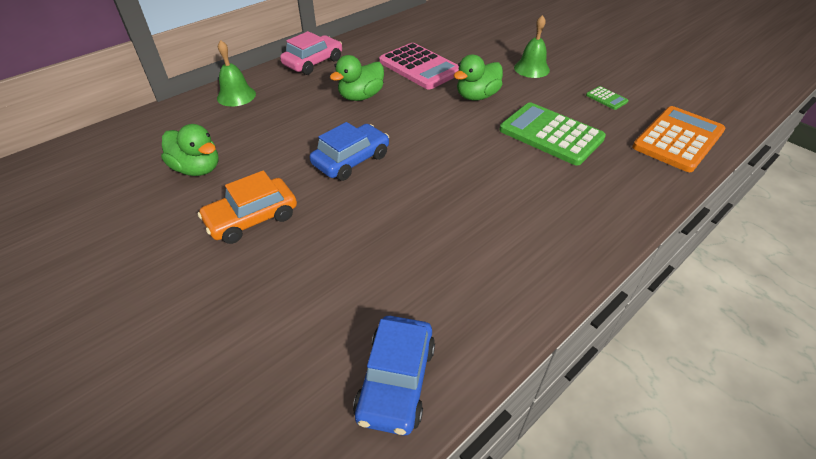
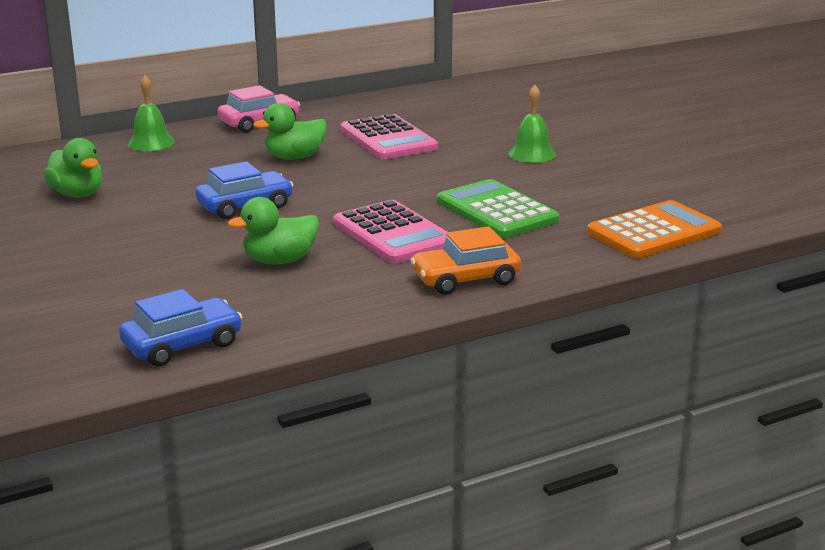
camera: 15 degrees right, 20 degrees down
orange car [198,170,297,244] -> orange car moved to [411,226,521,294]
blue car [353,316,435,435] -> blue car turned 150 degrees counterclockwise [119,289,242,366]
green duck [454,54,503,101] -> green duck moved to [228,197,319,264]
green calculator [586,86,629,110] -> none
none -> pink calculator [333,200,447,263]

